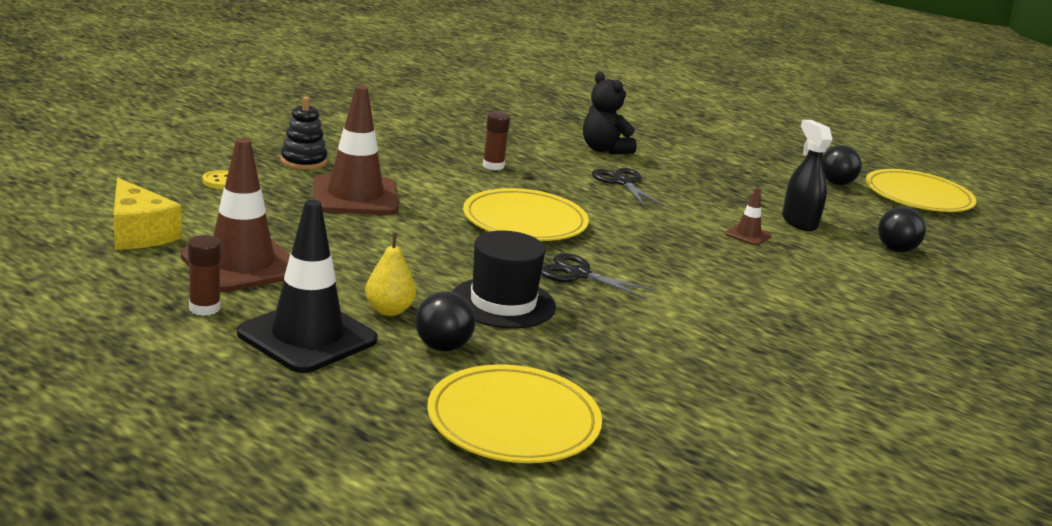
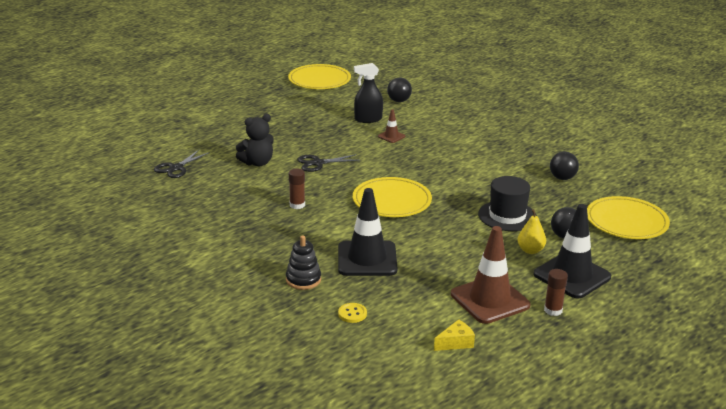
camera: 80 degrees left, 5 degrees up
yellow cheese [114,178,182,250] -> yellow cheese [434,319,475,351], size x0.62
brown traffic cone [313,86,399,215] -> black traffic cone [338,188,397,276]
black scissors [541,253,656,299] -> black scissors moved to [154,150,210,178]
black ball [822,145,862,185] -> black ball moved to [550,152,579,180]

